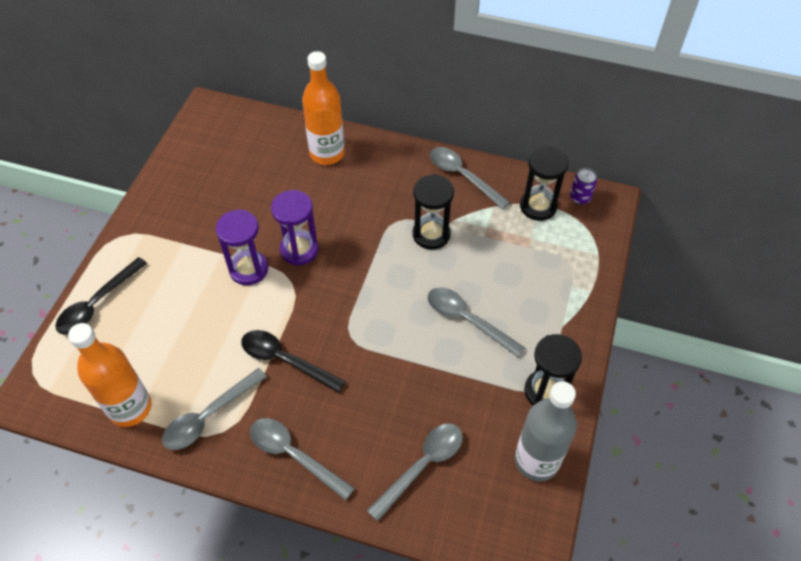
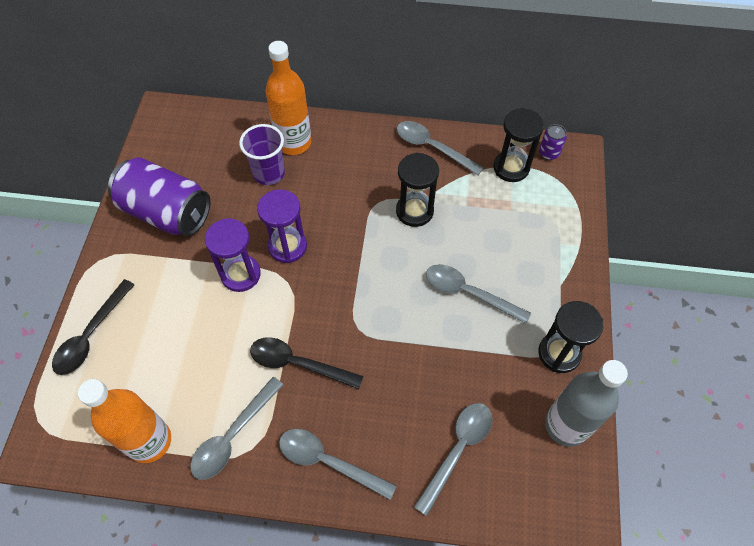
camera: 10 degrees left, 5 degrees up
none -> purple can [108,157,211,236]
none -> purple cup [239,124,285,185]

